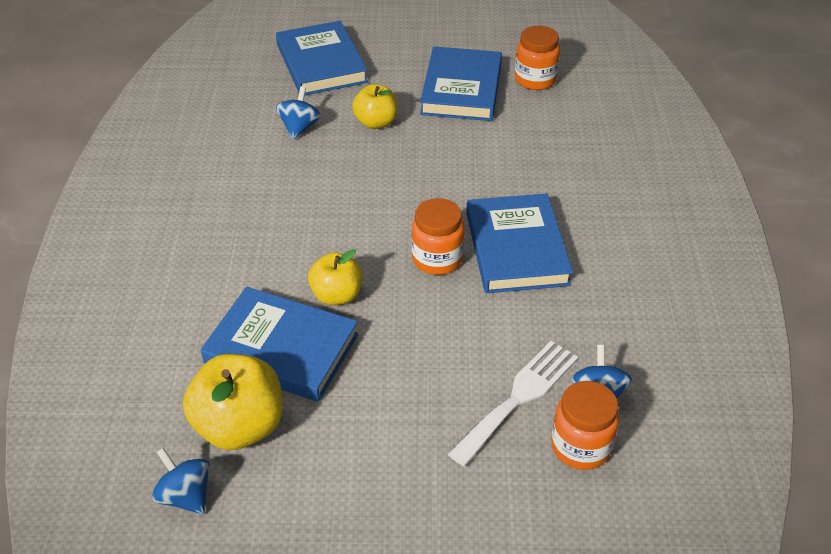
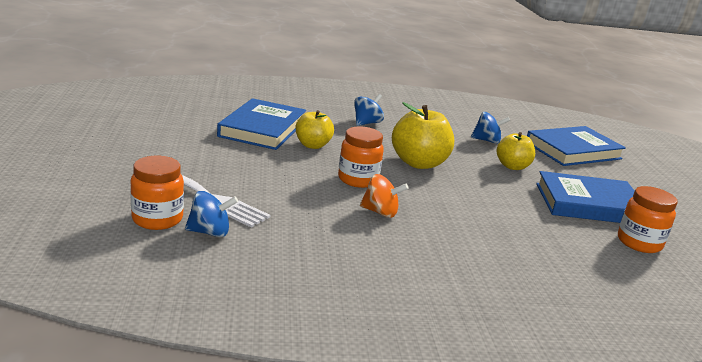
camera: 80 degrees right, 20 degrees down
blue spinning top [152,447,210,514] -> blue spinning top moved to [354,94,384,126]
yellow apple [183,354,283,450] -> yellow apple moved to [392,102,454,169]
blue book [466,194,573,293] -> orange spinning top [360,174,409,218]

